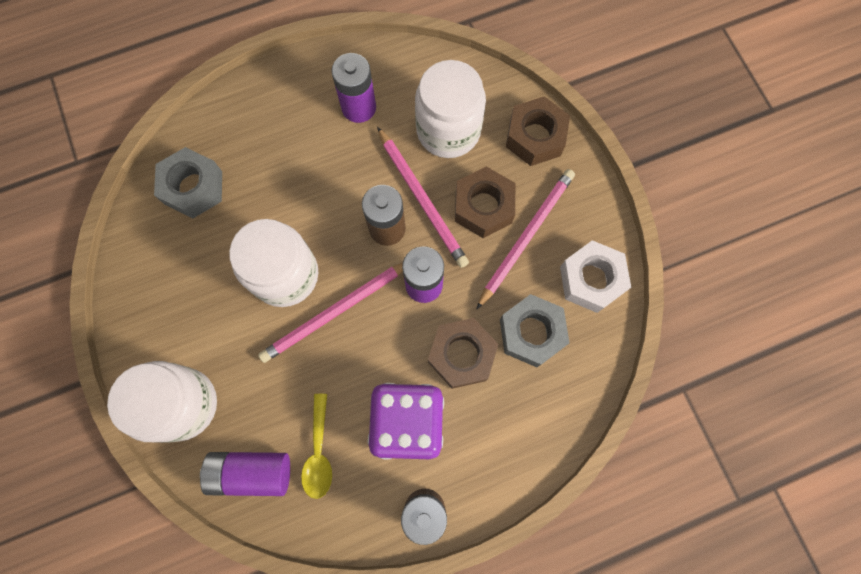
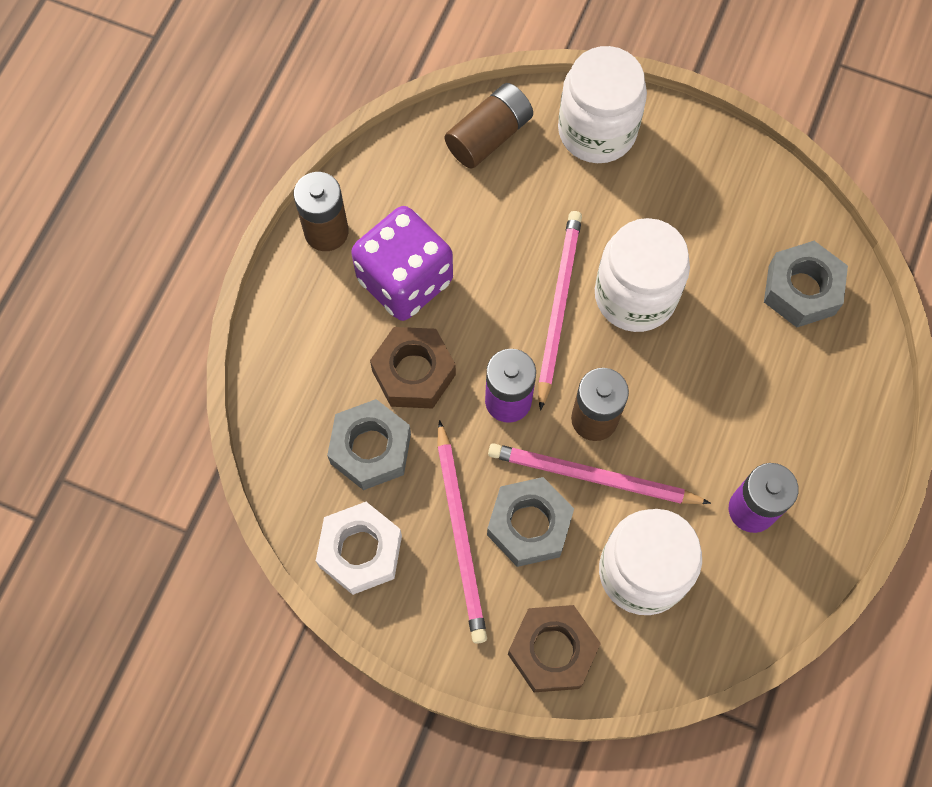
camera: 135 degrees right, 5 degrees down
purple battery [200,452,290,496] -> brown battery [445,83,533,169]
yellow spoon [301,394,332,499] -> none
brown nut [455,166,515,238] -> grey nut [487,477,574,567]

